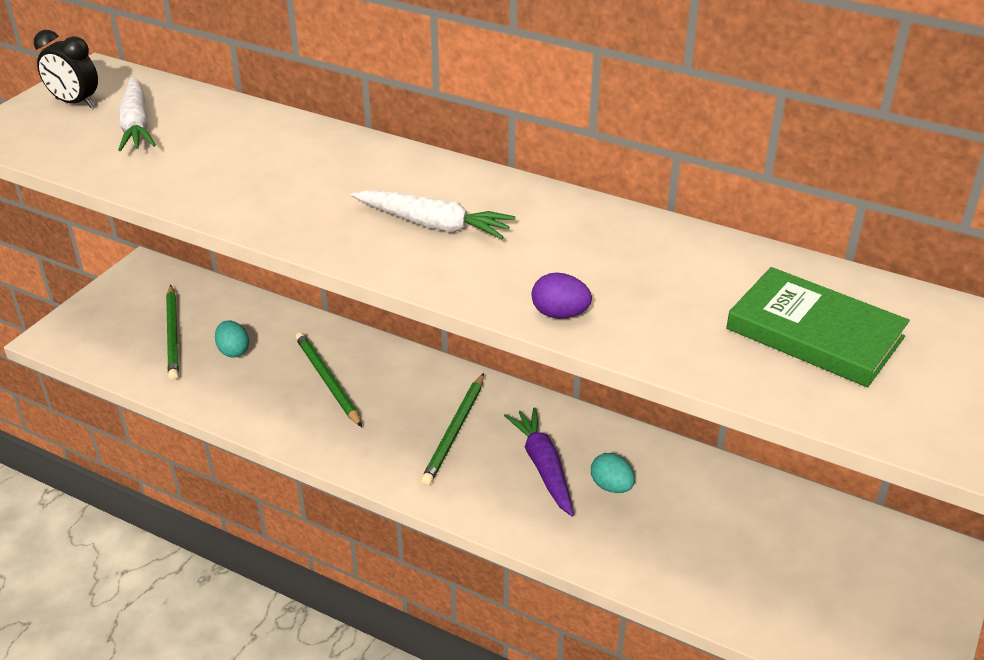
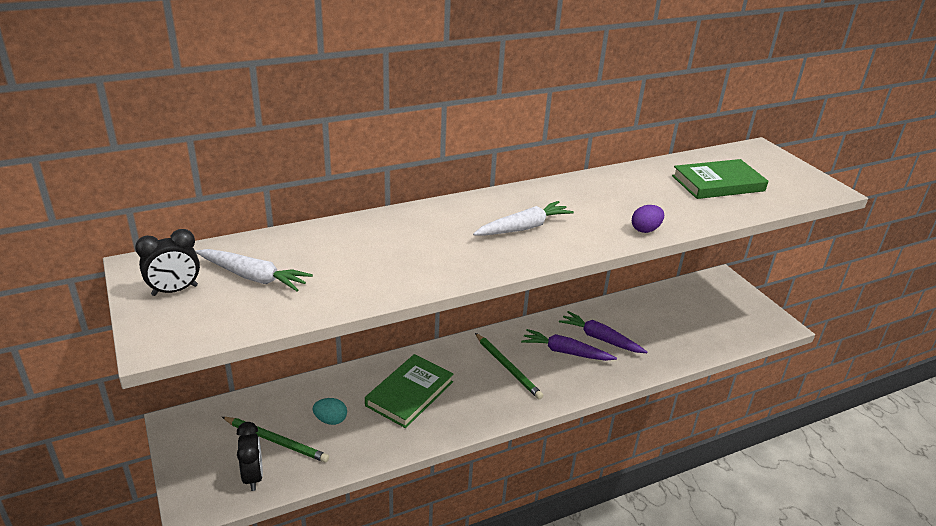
camera: 55 degrees left, 5 degrees down
green pencil [295,332,362,427] -> green book [365,354,453,428]
turquoise egg [591,453,635,493] -> purple carrot [559,311,647,353]
none -> black clock [237,422,263,491]

